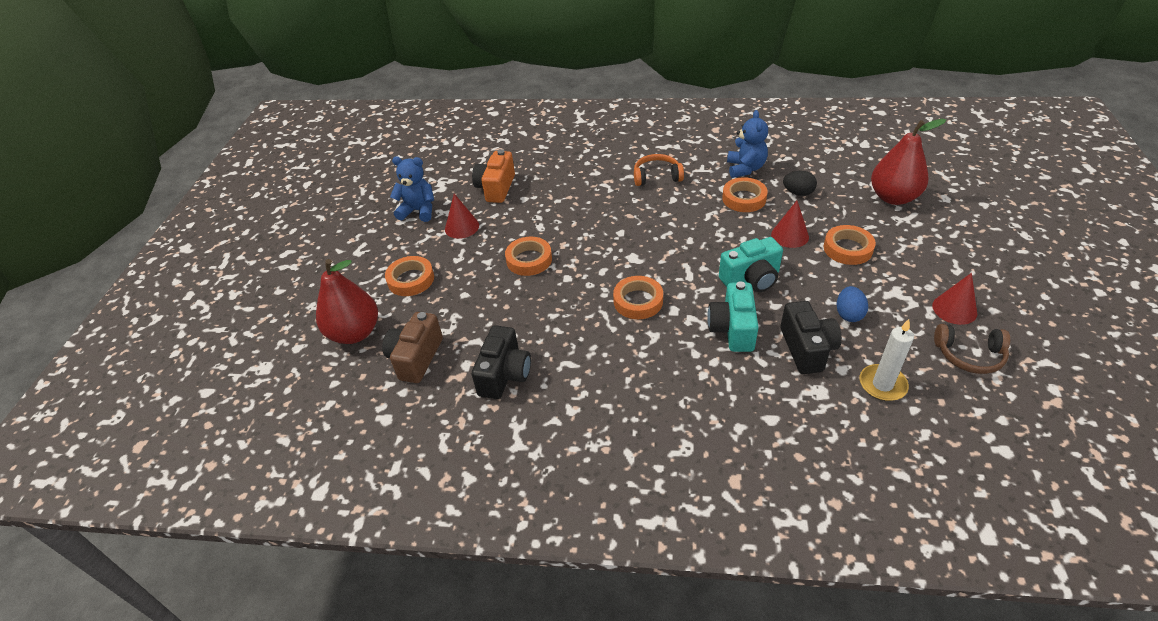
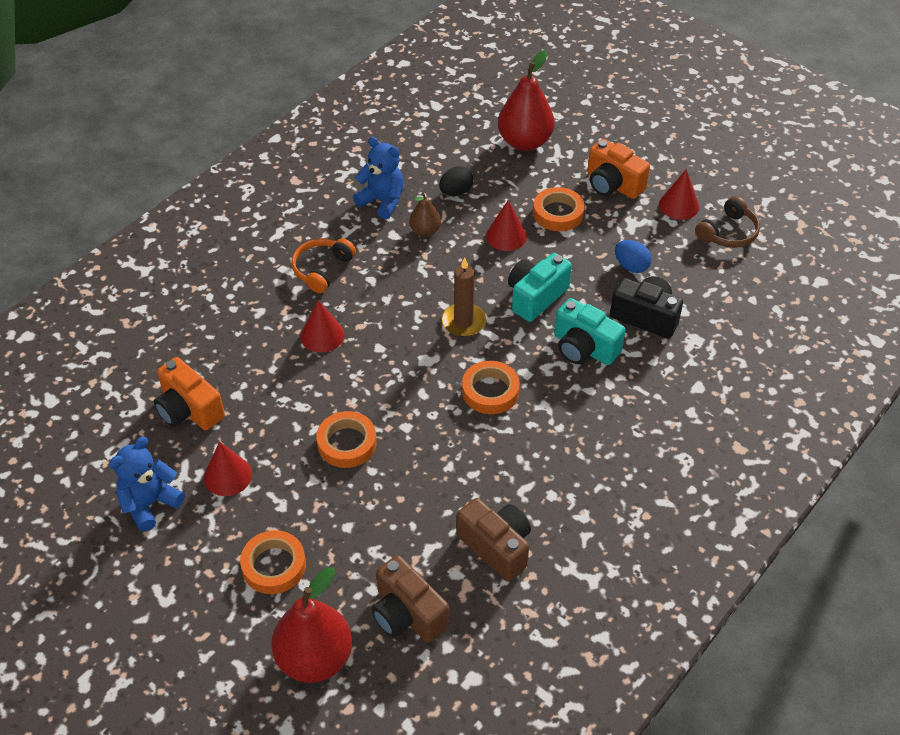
camera: 60 degrees left, 5 degrees up
black camera [472,325,531,399] -> brown camera [457,498,531,581]
turquoise camera [719,237,783,292] -> turquoise camera turned 150 degrees counterclockwise [508,253,572,322]
orange tape [722,177,768,212] -> brown pear [409,193,441,237]
white candle [859,319,914,401] -> none
none -> red cone [301,300,344,353]
none -> brown candle [441,257,486,337]
none -> orange camera [587,139,650,199]

